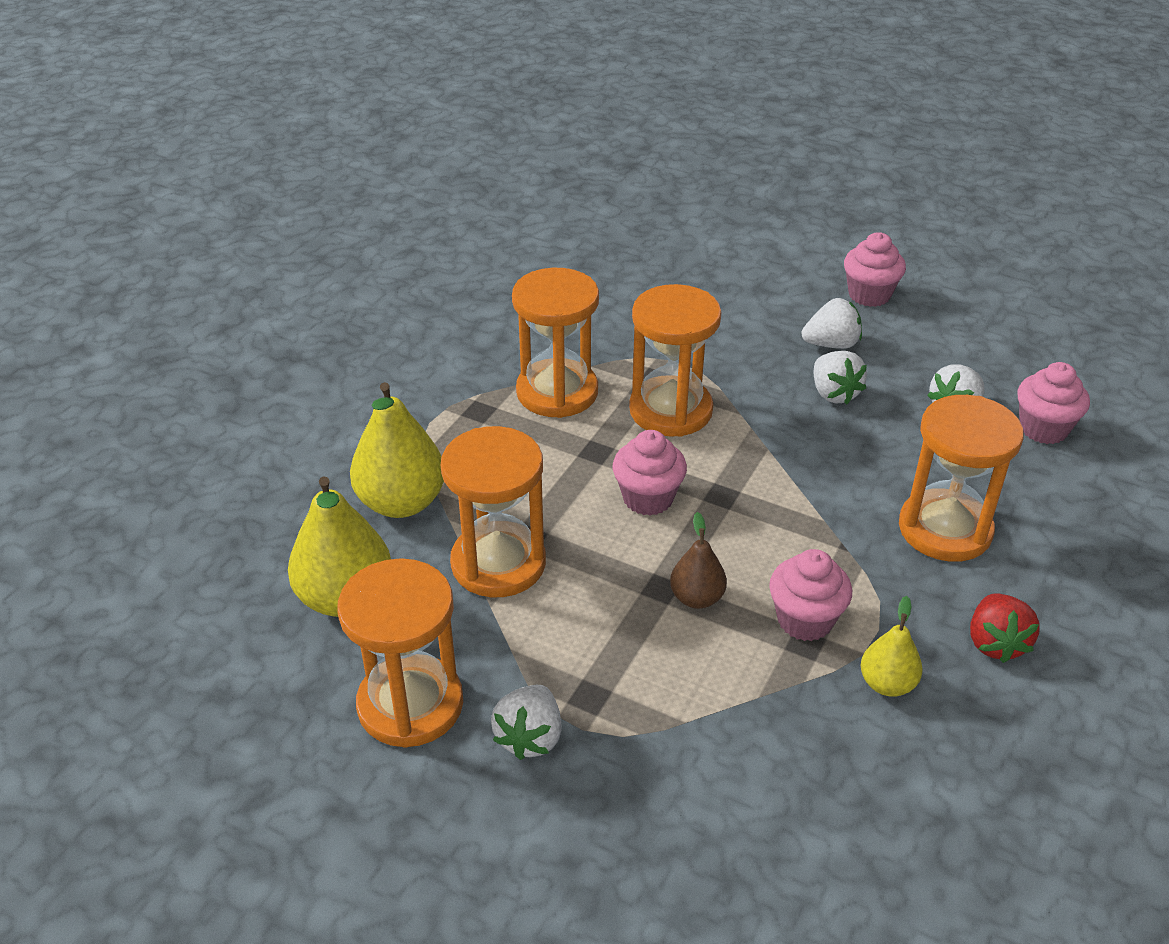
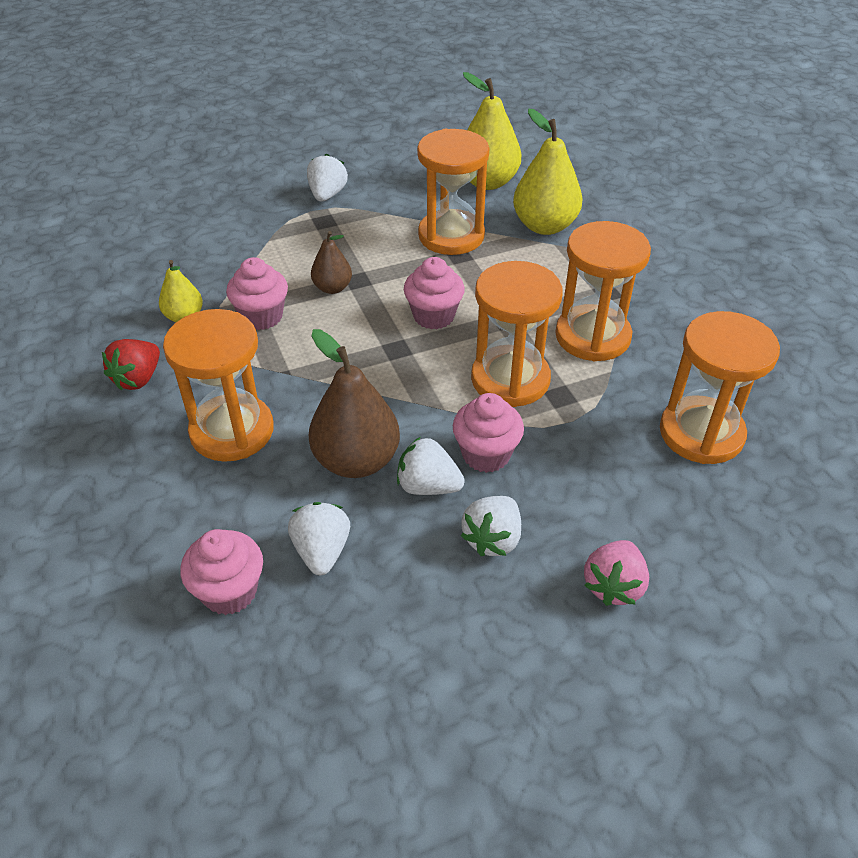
camera: 130 degrees right, 5 degrees up
orange hourglass [337,558,463,748] -> orange hourglass moved to [660,311,780,464]
white strawberry [491,685,562,760] -> white strawberry turned 45 degrees clockwise [307,154,348,201]
pink cupcake [844,232,906,307] -> pink cupcake moved to [453,393,524,473]
red strawberry [970,593,1040,663] -> red strawberry turned 105 degrees counterclockwise [102,339,160,390]
none -> brown pear [309,329,400,478]
none -> pink strawberry [584,540,649,606]

